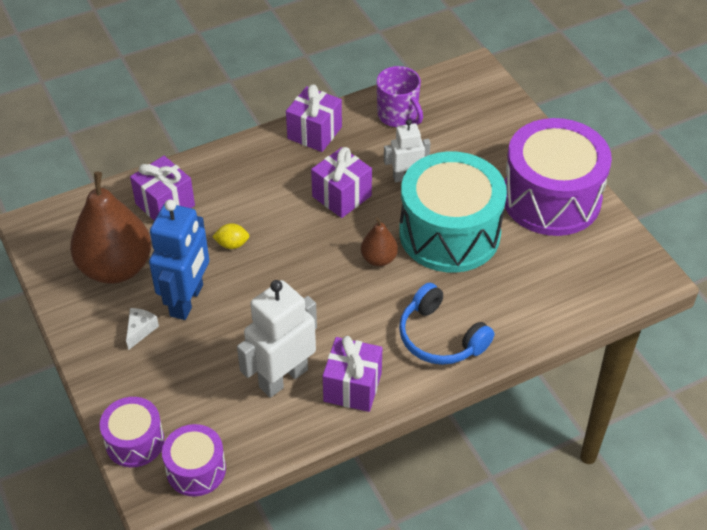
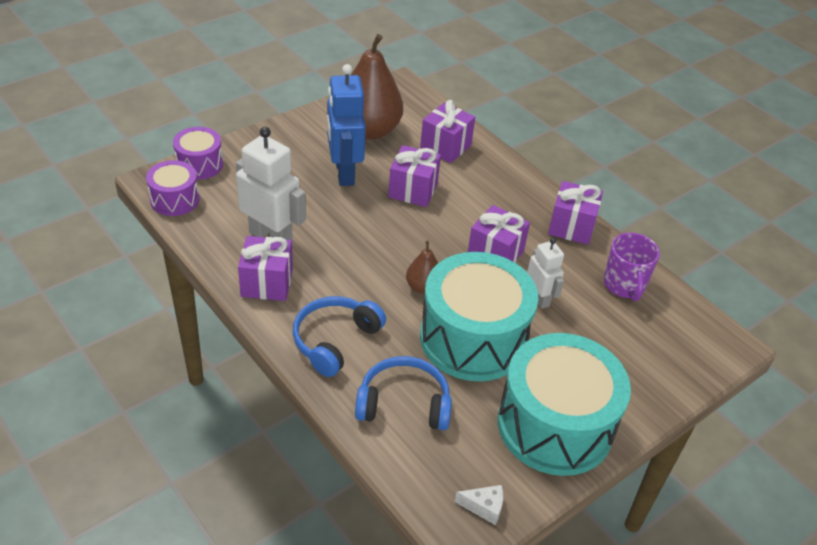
camera: 75 degrees right, 5 degrees down
white cheese [126,308,159,350] -> white cheese moved to [455,485,503,525]
blue robot [149,199,209,320] -> blue robot turned 75 degrees clockwise [327,64,366,186]
yellow lemon [212,223,249,249] -> purple gift [388,145,441,207]
purple mug [376,66,423,127] -> purple mug turned 45 degrees counterclockwise [603,233,660,301]
purple drum [505,118,612,236] -> turquoise drum [498,333,631,476]
none -> blue headphones [355,356,452,430]

